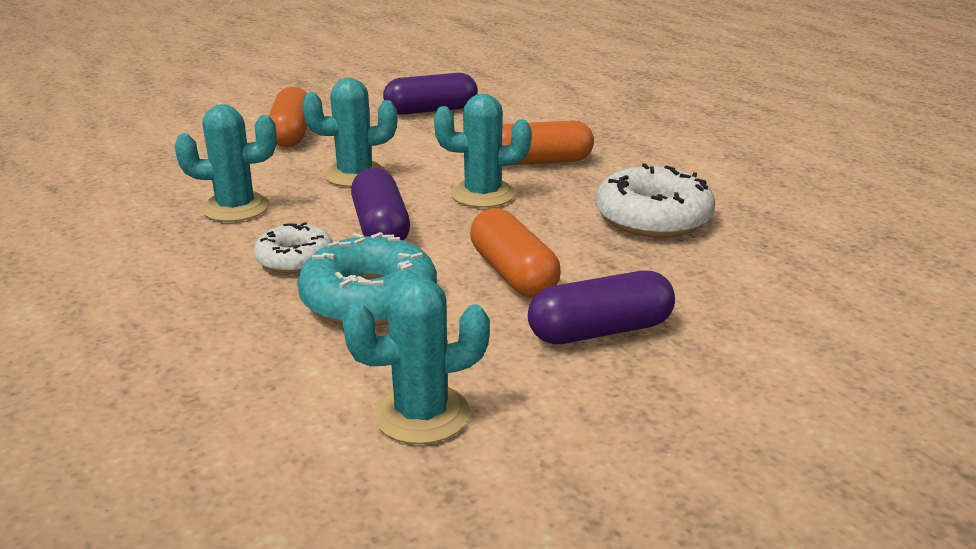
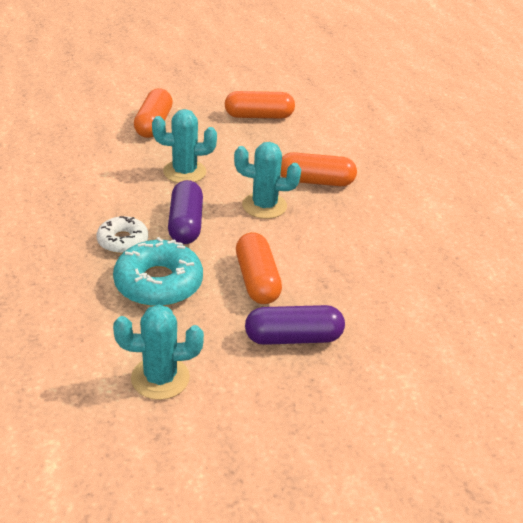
camera: 10 degrees right, 10 degrees up
turquoise cactus [174,104,277,222] -> none
purple capsule [383,73,478,115] -> orange capsule [225,91,295,119]
white donut [595,163,715,238] -> none

